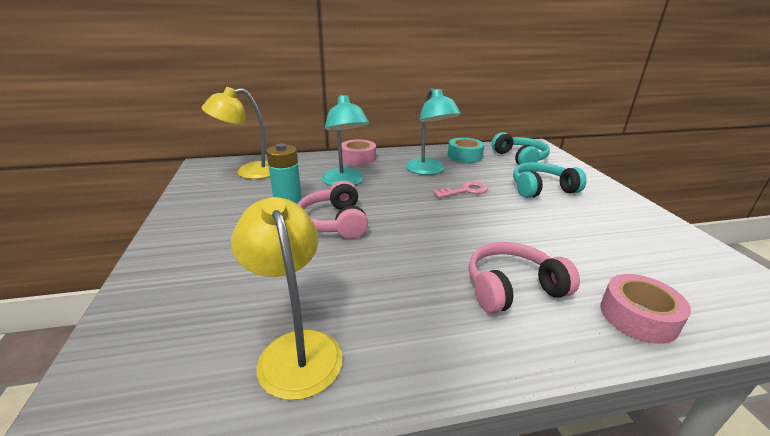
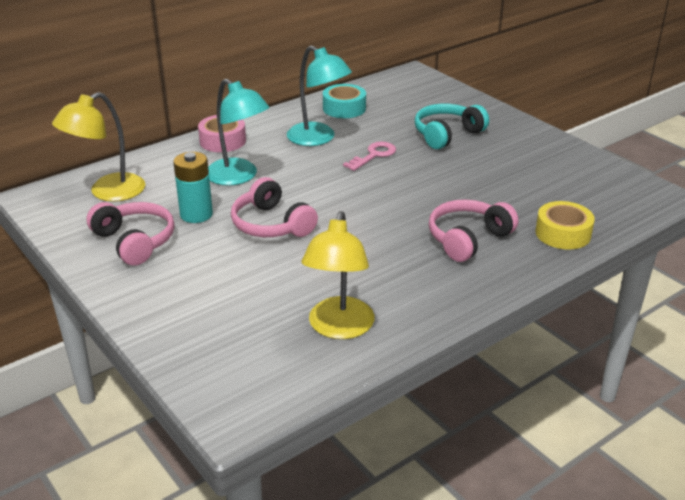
camera: 25 degrees left, 5 degrees up
yellow lamp [231,197,343,400] -> yellow lamp turned 120 degrees counterclockwise [301,211,374,339]
turquoise headphones [491,132,550,165] -> none
pink tape [600,274,691,344] -> yellow tape [535,201,595,249]
none -> pink headphones [87,202,175,266]

